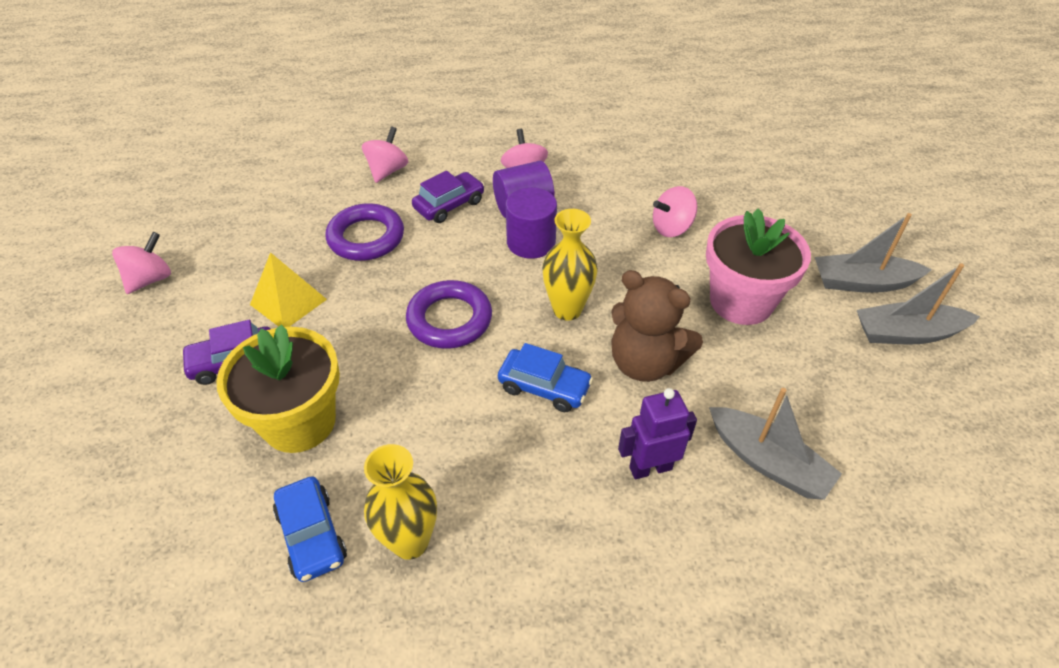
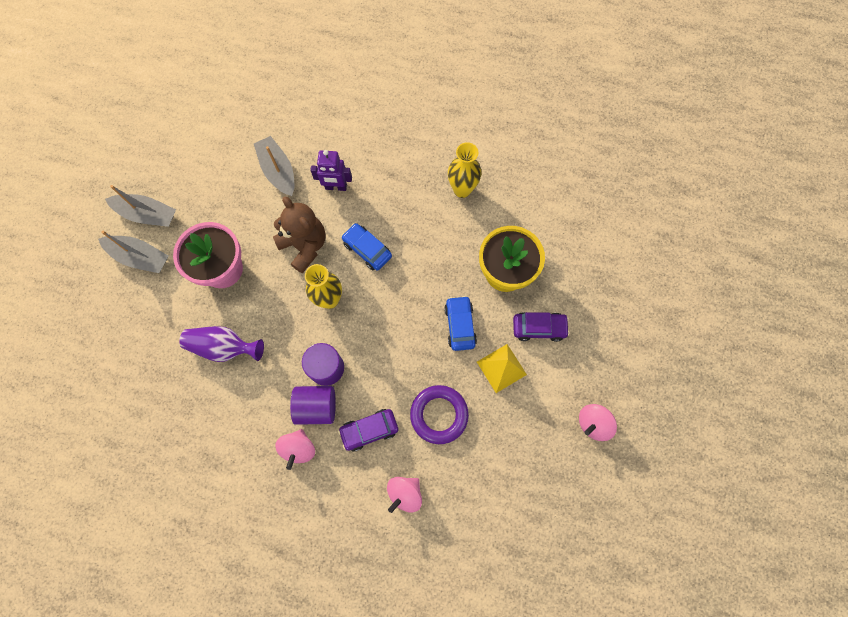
camera: 160 degrees left, 25 degrees up
blue car [273,476,347,582] -> blue car moved to [444,296,477,351]
purple ring [406,280,492,349] -> none
pink spinning top [653,186,697,237] -> purple vase [179,326,264,362]

